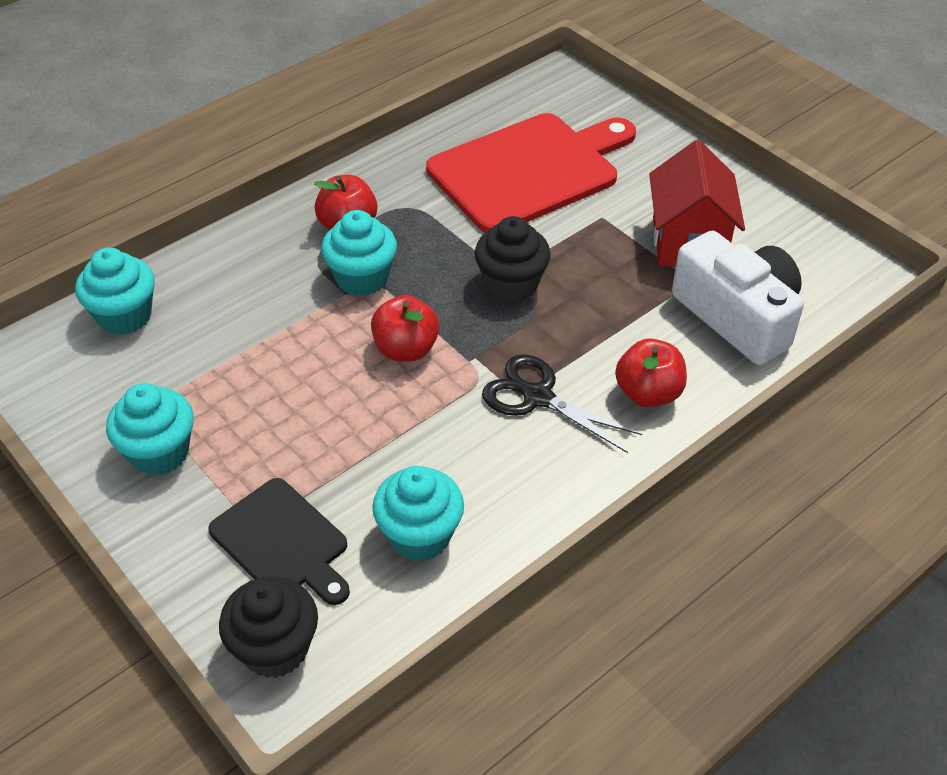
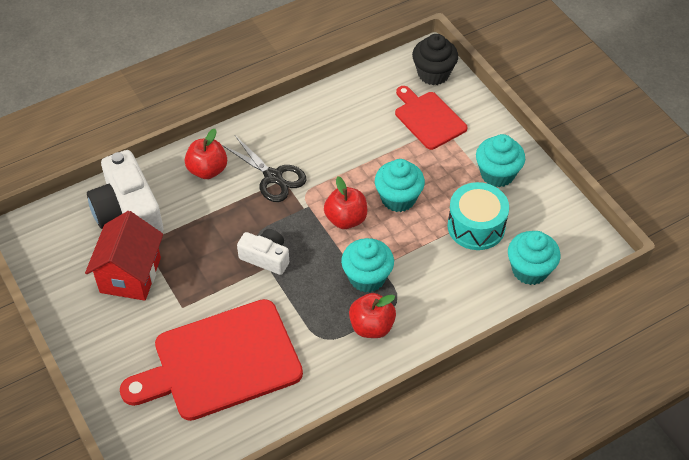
camera: 170 degrees left, 5 degrees up
black cutting board [208,478,350,605] -> red cutting board [395,86,467,150]
turquoise cupcake [372,466,464,561] -> turquoise cupcake moved to [375,159,425,212]
black cupcake [475,216,551,303] -> white camera [237,229,289,275]
none -> turquoise drum [448,182,509,250]

